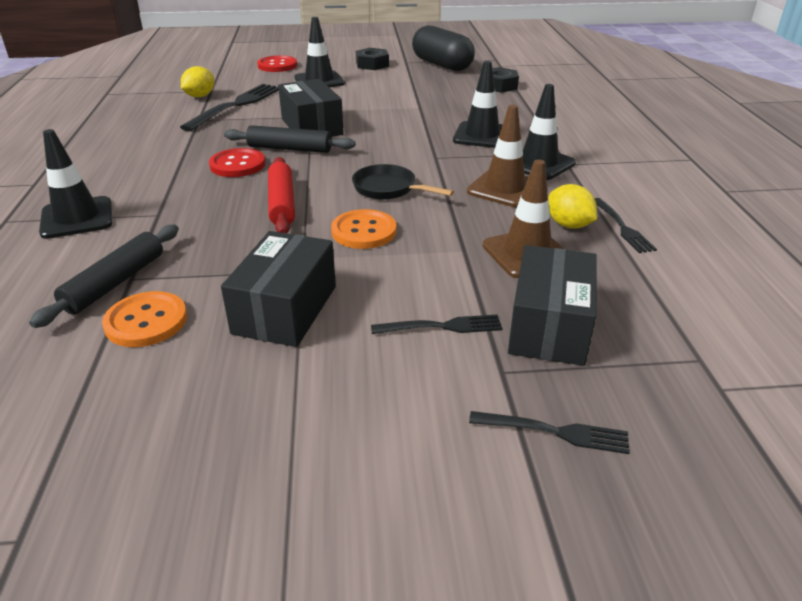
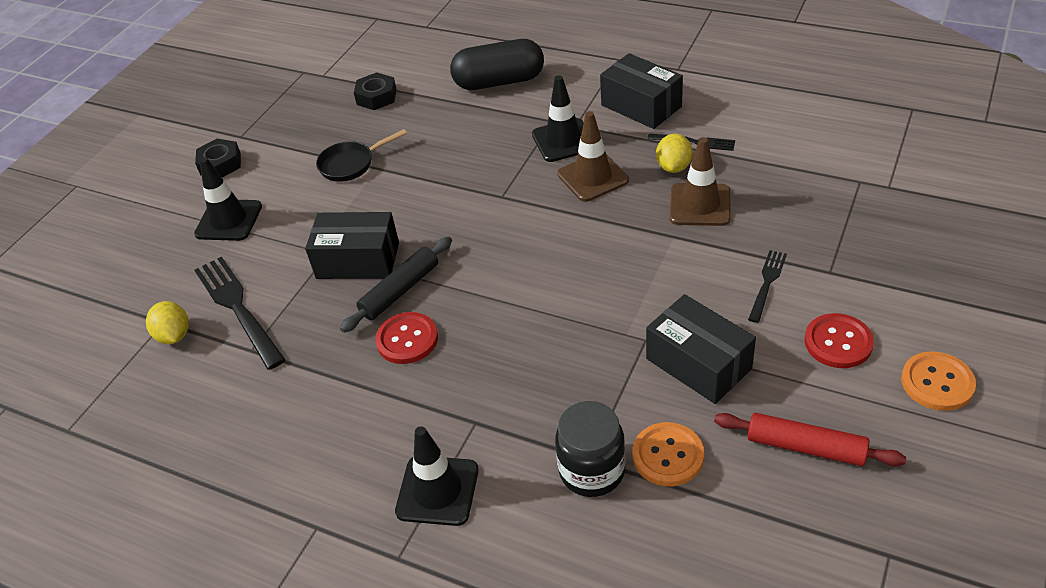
camera: 55 degrees left, 10 degrees up
black rolling pin [29,225,179,328] -> black jar [555,401,626,497]
red button [257,55,297,72] -> red button moved to [804,313,874,368]
red rolling pin [268,157,295,233] -> red rolling pin moved to [714,413,906,466]
orange button [331,209,396,249] -> orange button moved to [901,351,976,411]
black pan [352,164,454,200] -> black pan moved to [316,129,407,182]
black capsule [412,26,475,71] -> black capsule moved to [450,39,544,90]
black traffic cone [453,61,503,148] -> none
black fork [469,411,630,454] -> none
black box [508,245,597,366] -> black box moved to [600,53,683,129]
yellow lemon [548,184,597,229] -> yellow lemon turned 75 degrees counterclockwise [656,134,693,173]

